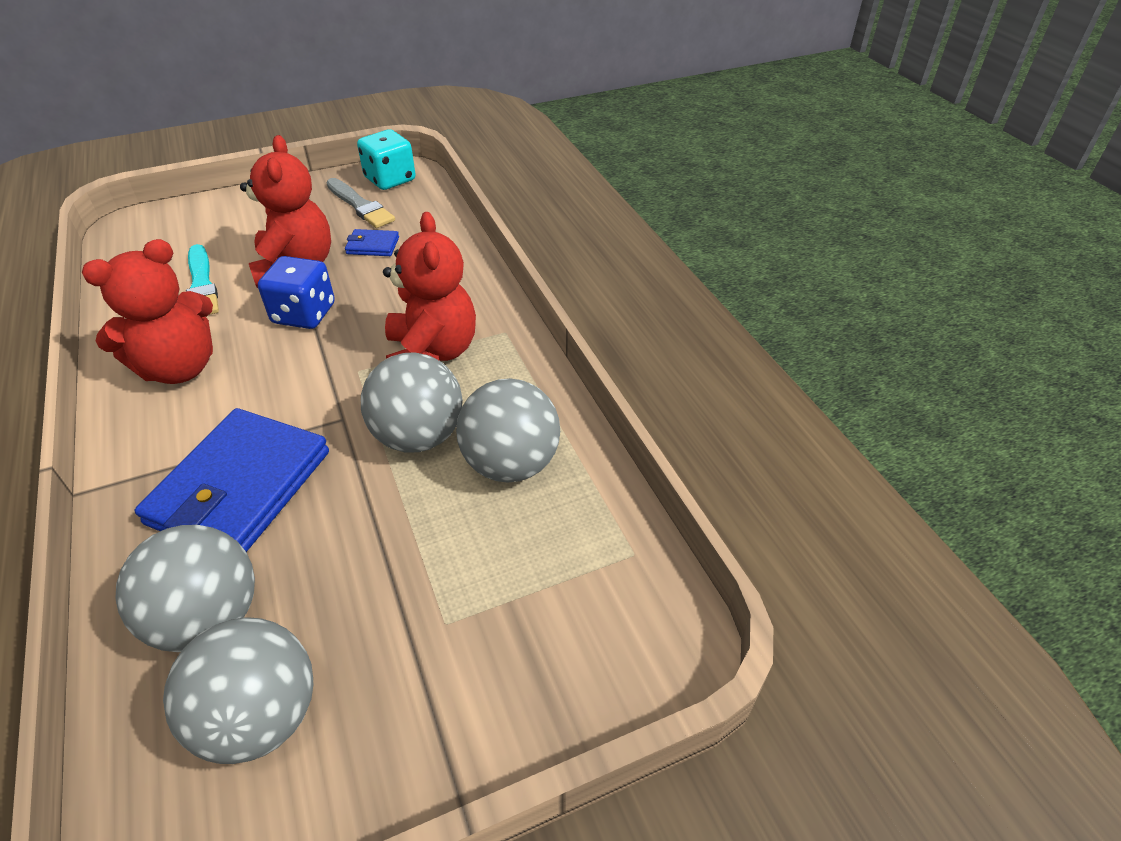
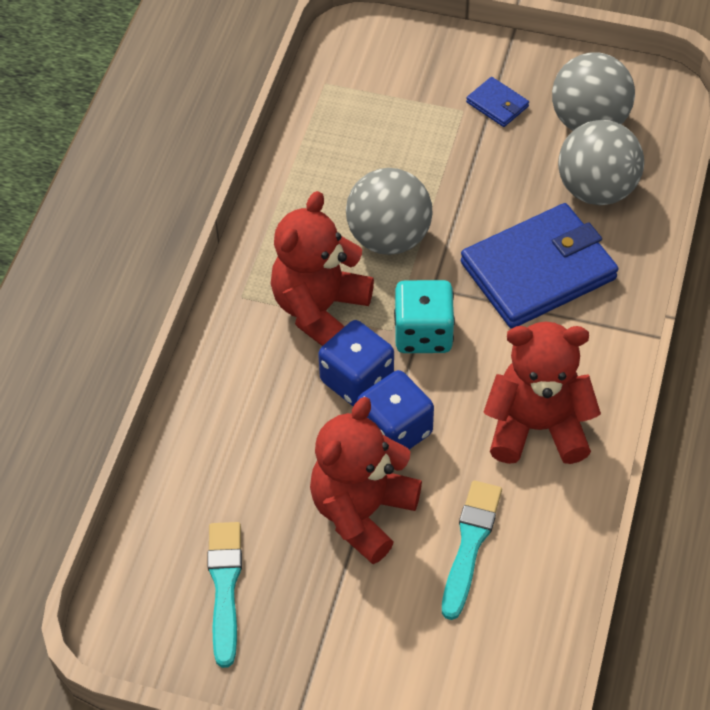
camera: 140 degrees left, 10 degrees up
grey brush [326,178,395,228] -> turquoise brush [207,522,242,668]
blue wallet [345,229,399,256] -> blue wallet moved to [466,77,529,127]
turquoise dice [357,129,415,190] -> turquoise dice moved to [394,280,455,353]
grey ball [456,378,560,483] -> none
none -> blue dice [318,320,394,406]

